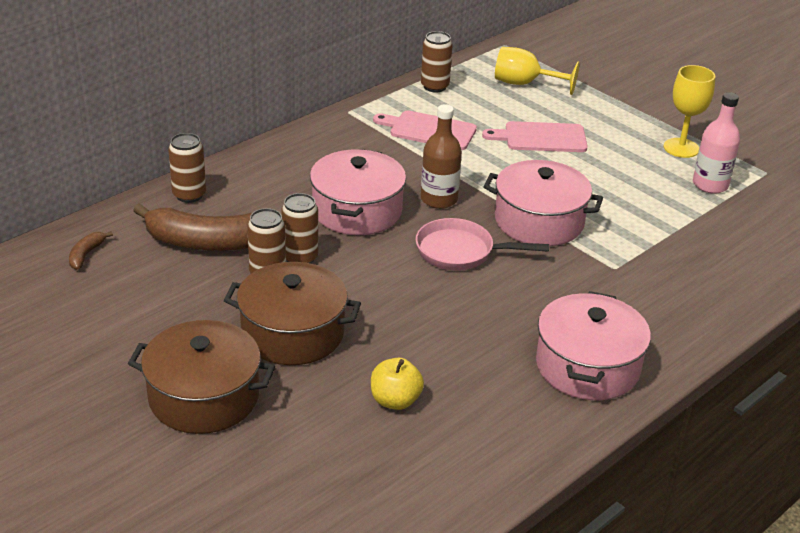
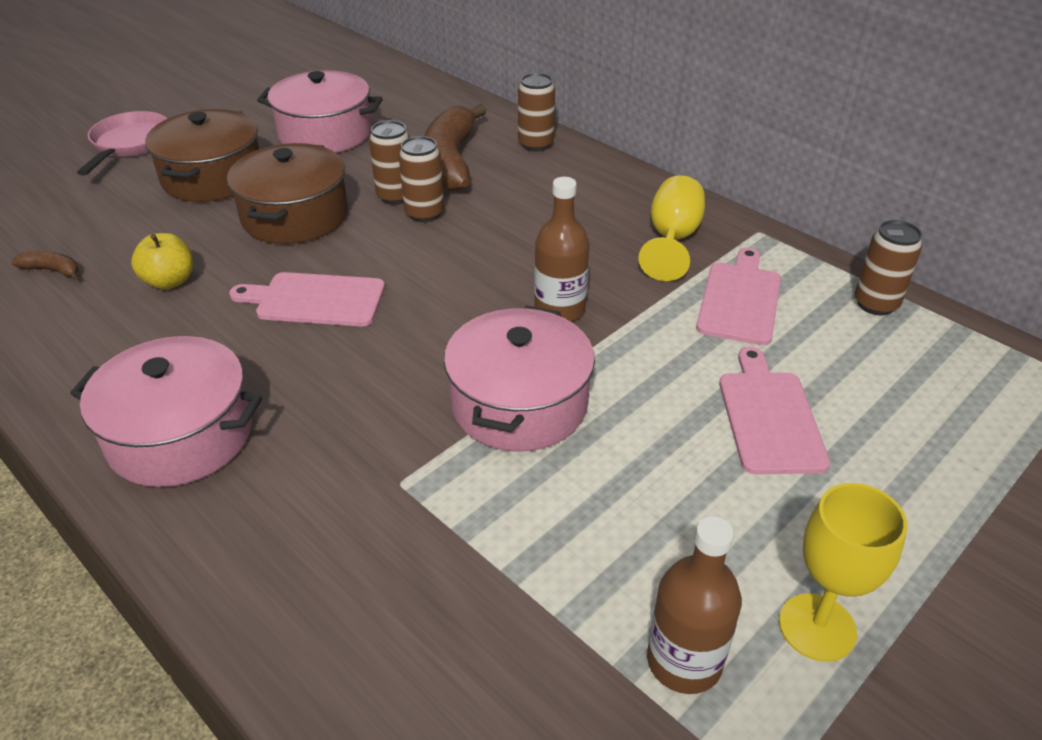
camera: 90 degrees right, 5 degrees up
brown banana [69,231,113,270] -> brown banana moved to [11,251,79,280]
pink pot [310,149,406,235] -> pink pot moved to [257,70,383,153]
pink pan [416,218,549,270] -> pink pan moved to [77,111,168,176]
yellow goblet [495,47,580,95] -> yellow goblet moved to [638,175,705,281]
pink bottle [693,92,740,194] -> brown bottle [647,516,742,694]
none -> pink cutting board [229,272,385,326]

